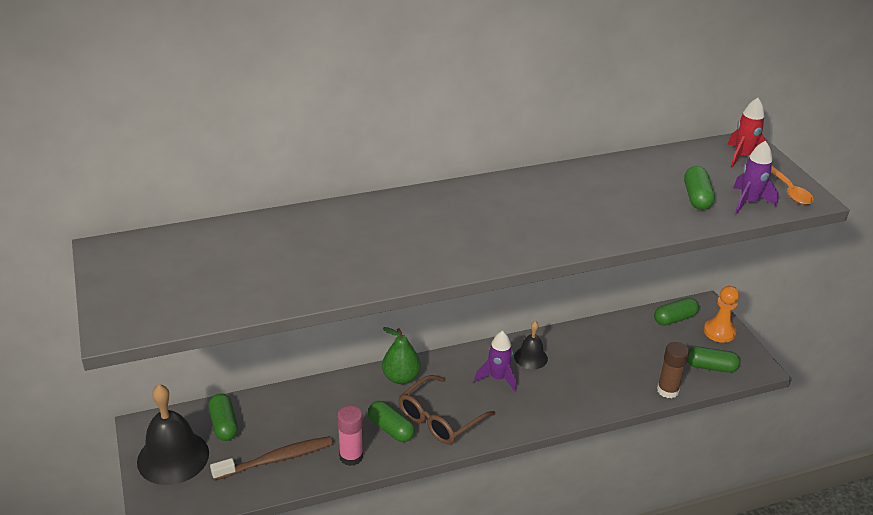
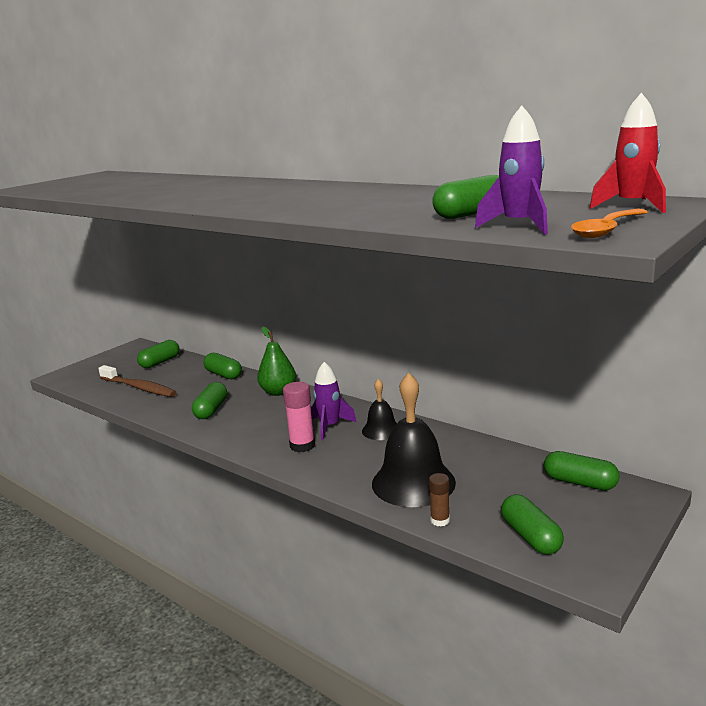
camera: 60 degrees right, 15 degrees down
black bell [137,384,209,485] -> black bell moved to [372,372,456,507]
pink glue stick [337,405,363,466] -> pink glue stick moved to [283,382,315,452]
brown glasses [399,375,495,444] -> none
brown glue stick [657,342,689,398] -> brown glue stick [429,473,450,526], size x0.62
orange pawn [704,286,739,343] -> none
none -> green capsule [203,353,242,379]

